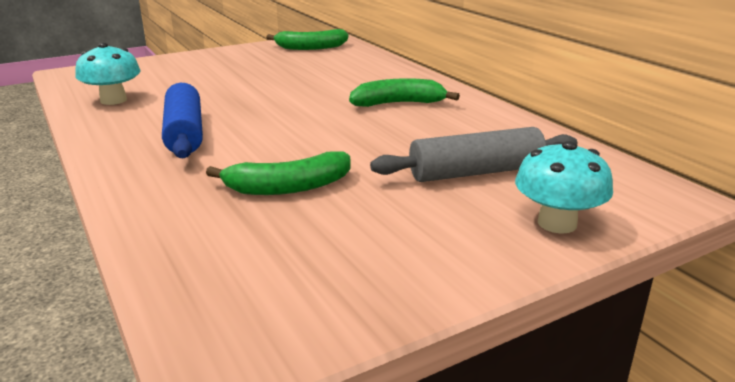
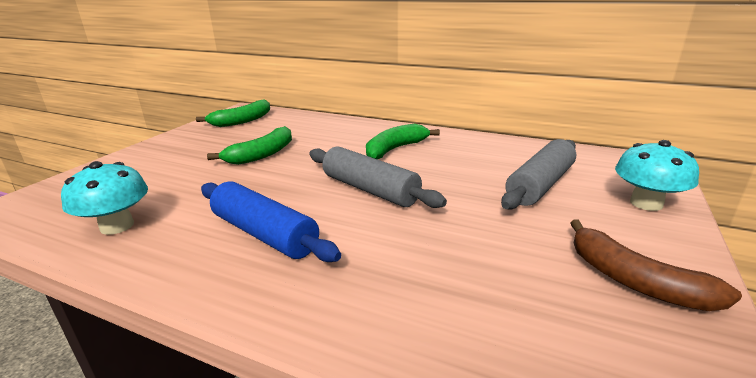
camera: 35 degrees left, 0 degrees up
green banana [206,151,351,195] -> green banana moved to [207,126,292,165]
none -> grey rolling pin [309,146,447,208]
none -> brown banana [570,219,742,311]

